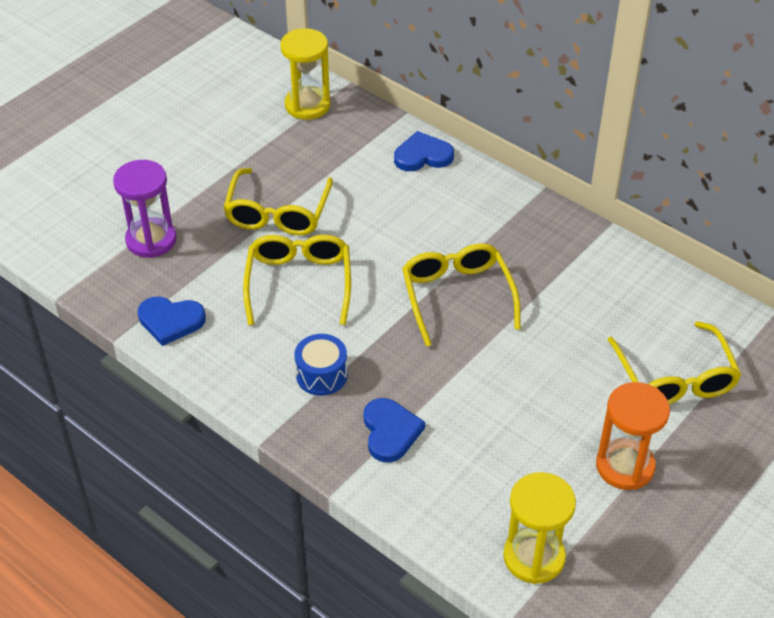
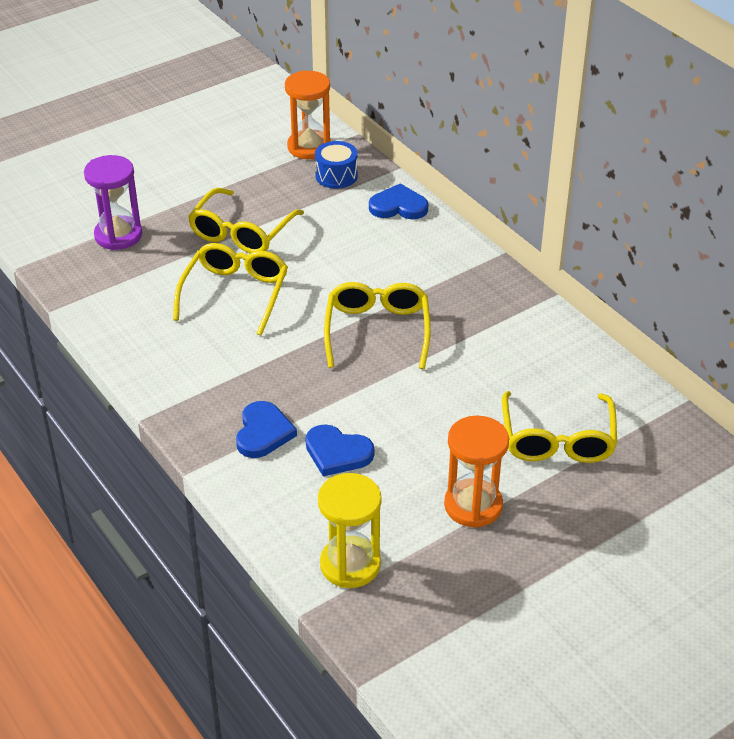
camera: 15 degrees right, 5 degrees down
blue heart [138,297,206,346] -> blue heart moved to [305,424,374,476]
yellow hourglass [280,28,330,120] -> orange hourglass [285,70,331,159]
blue drum [295,334,348,396] -> blue drum moved to [315,141,358,189]

